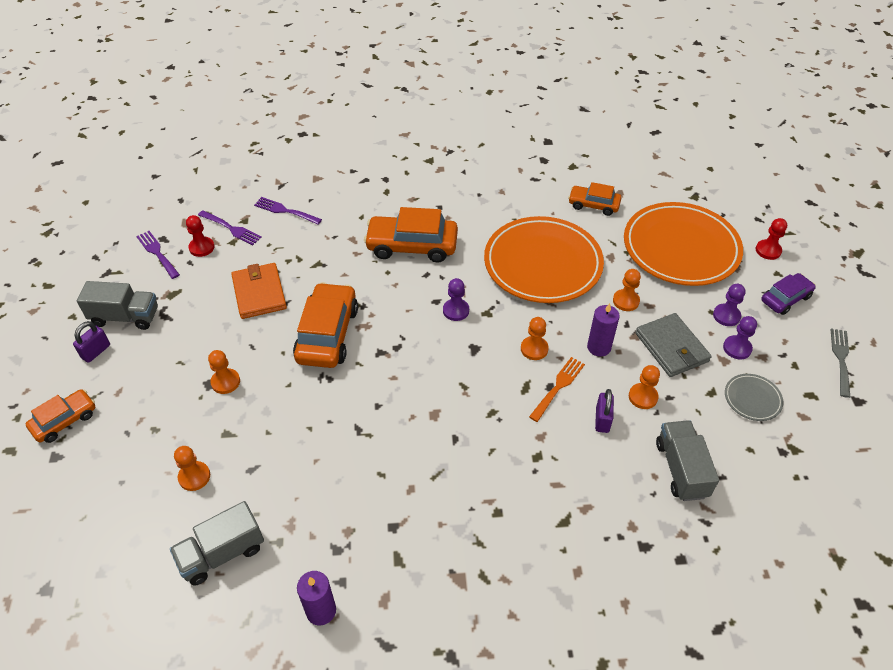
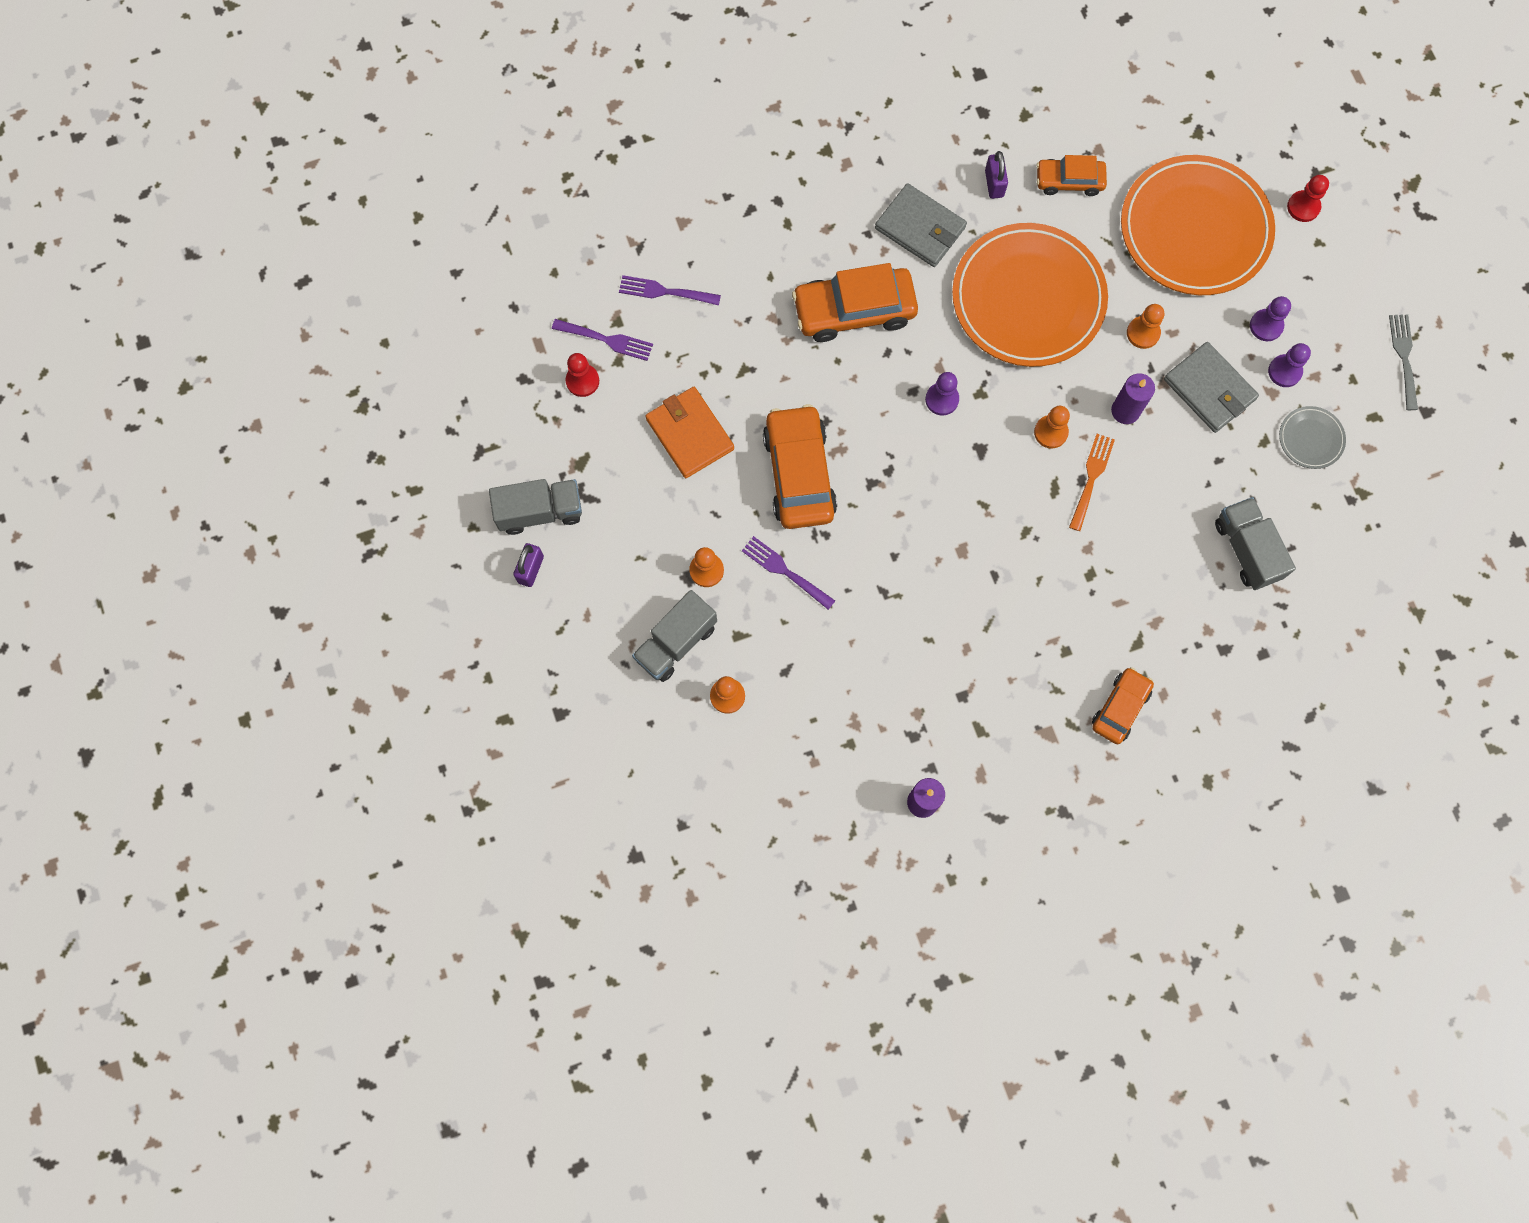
camera: 15 degrees left, 25 degrees up
orange car [26,389,95,443] -> orange car moved to [1092,667,1154,744]
purple fork [136,231,180,279] -> purple fork moved to [742,536,835,610]
grey truck [170,501,264,586] -> grey truck moved to [632,590,717,682]
purple padlock [595,389,614,433] -> purple padlock moved to [985,151,1008,199]
orange pawn [629,365,660,409] -> none
purple car [761,273,816,315] -> none
none -> grey wallet [875,183,967,267]

